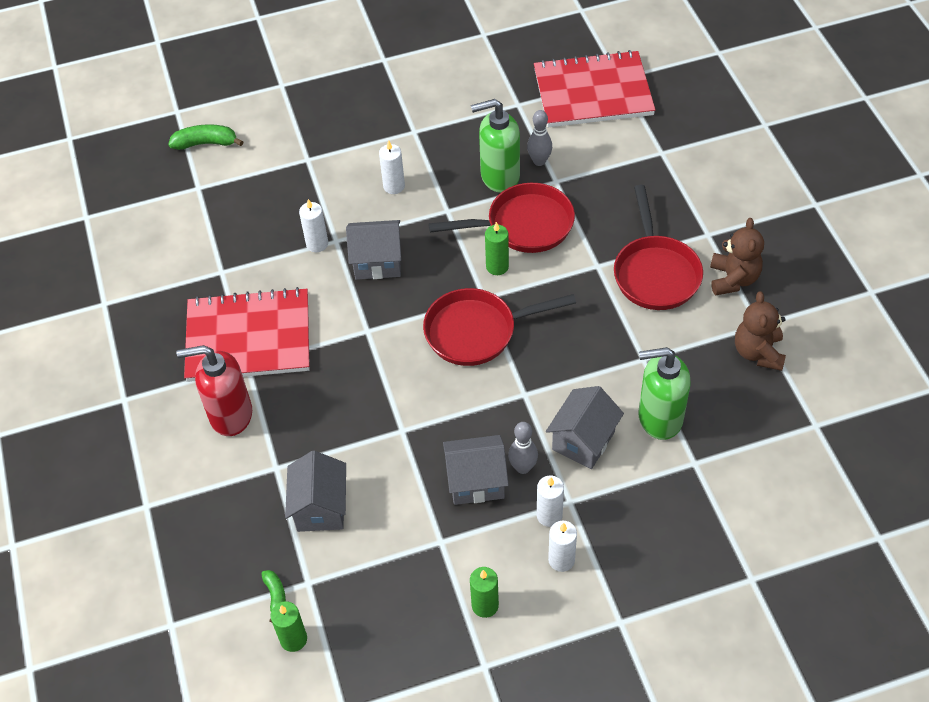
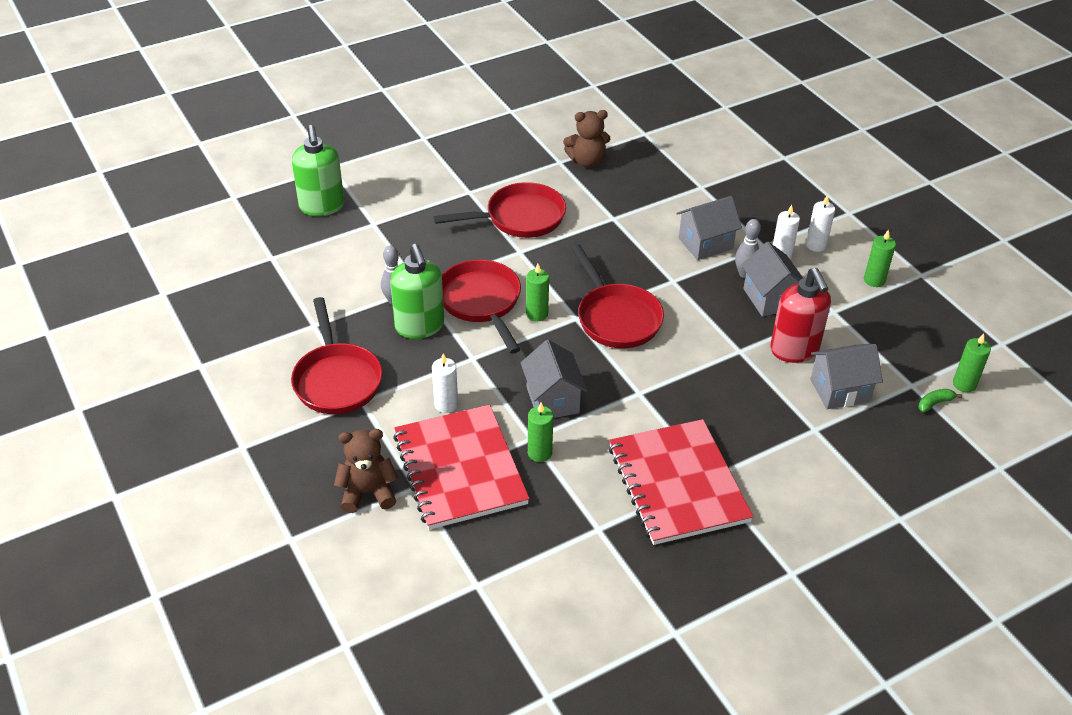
camera: 105 degrees left, 10 degrees down
green banana [168,124,243,150] -> none
red soap dispenser [176,345,252,436] -> red soap dispenser moved to [770,268,831,363]
white candle [299,199,328,252] -> green candle [528,402,553,462]
red notebook [534,50,656,127] -> red notebook moved to [393,405,530,530]
grey house [546,386,624,469] -> grey house turned 45 degrees counterclockwise [677,196,742,260]
green soap dispenser [638,347,691,440] -> green soap dispenser moved to [292,125,344,216]
brown teddy bear [710,218,764,296] -> brown teddy bear moved to [334,429,398,513]
none -> red pan [291,297,383,414]

